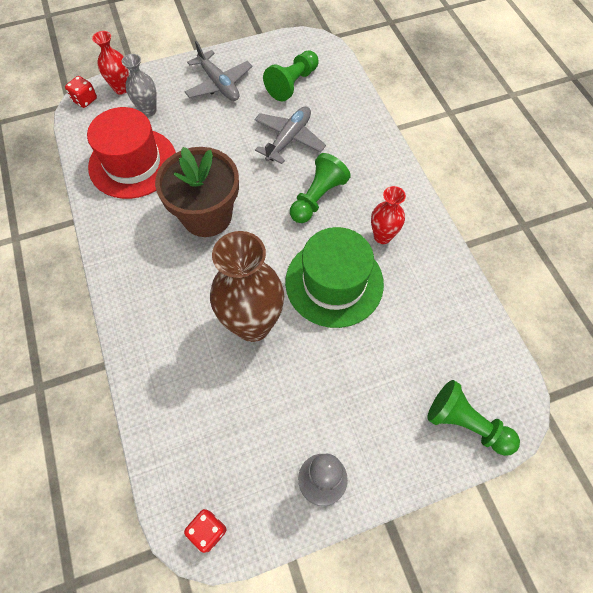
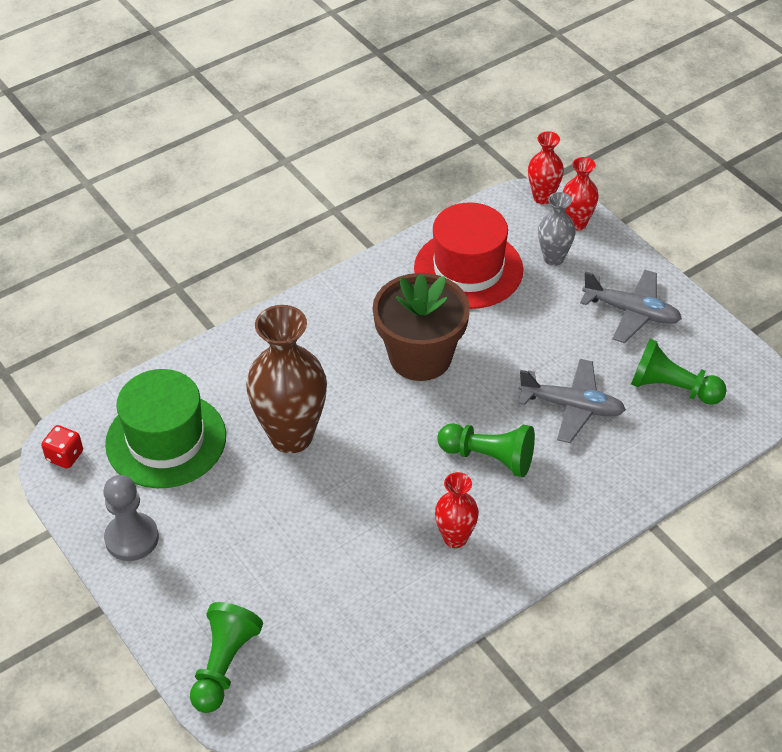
camera: 75 degrees right, 15 degrees down
red dice [65,76,97,108] -> red vase [528,131,564,204]
grey plane [185,41,252,101] -> grey plane turned 105 degrees counterclockwise [580,270,682,343]
green hat [285,227,384,328] -> green hat moved to [105,369,226,488]

